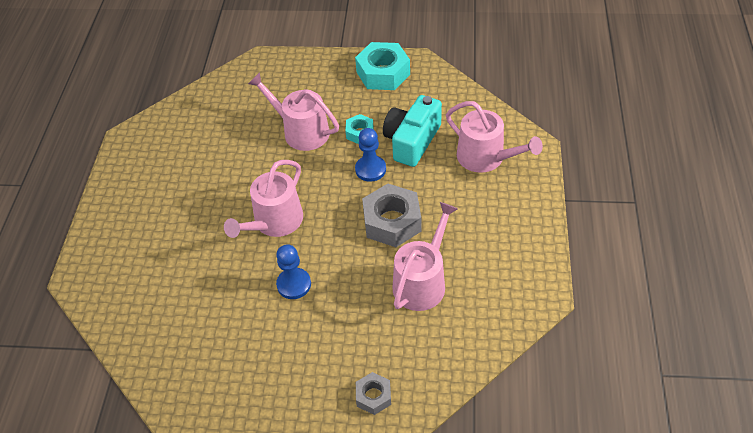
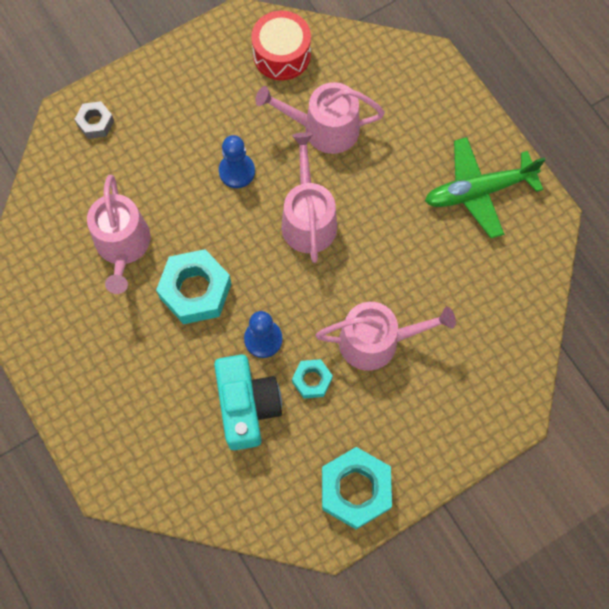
camera: 140 degrees right, 20 degrees up
grey nut [362,184,421,247] -> turquoise nut [156,249,231,324]
pink watering can [446,101,543,173] -> pink watering can moved to [255,82,385,154]
none -> red drum [251,11,311,80]
none -> green plane [425,137,546,238]

